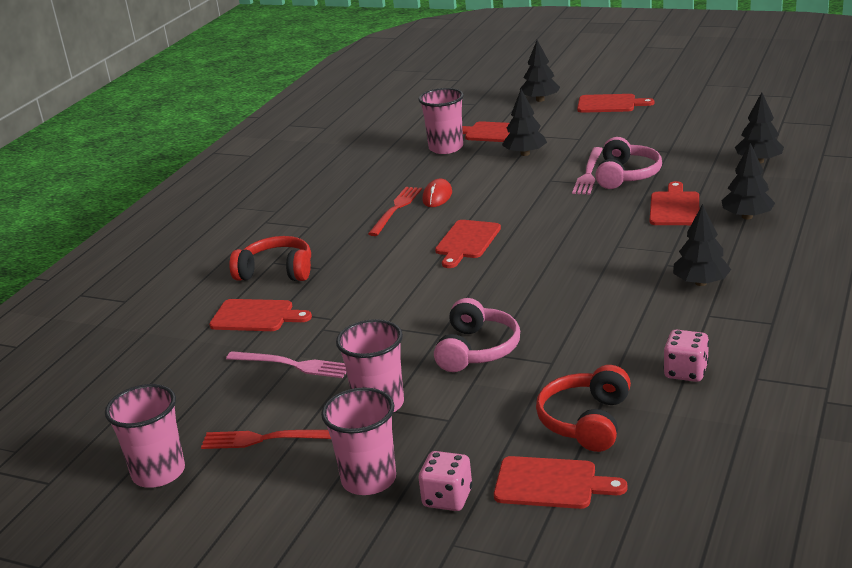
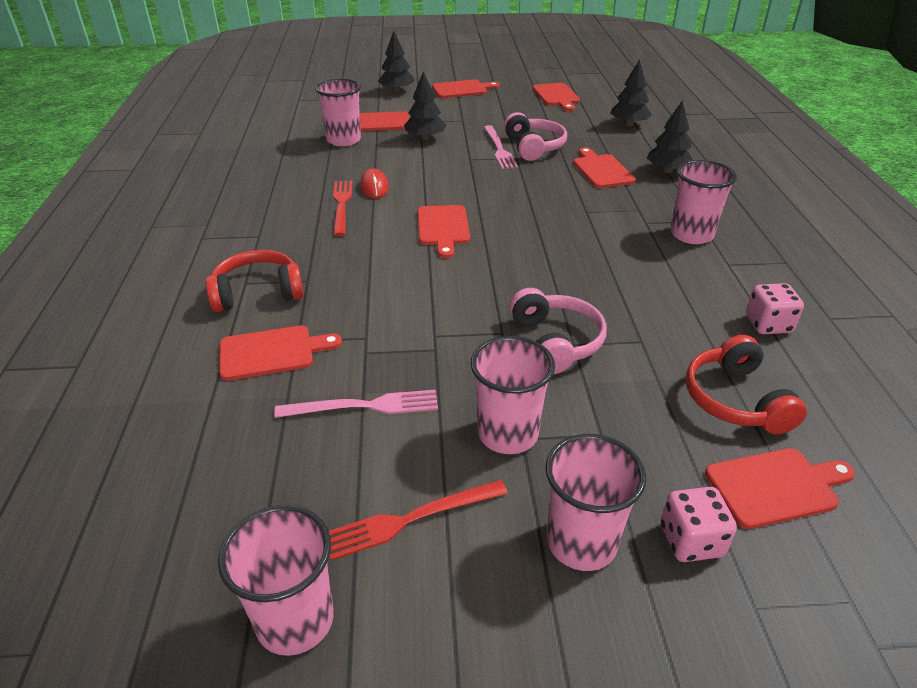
camera: 30 degrees left, 10 degrees up
black tree [673,204,731,286] -> pink cup [670,160,737,244]
none -> red cutting board [533,83,580,111]

